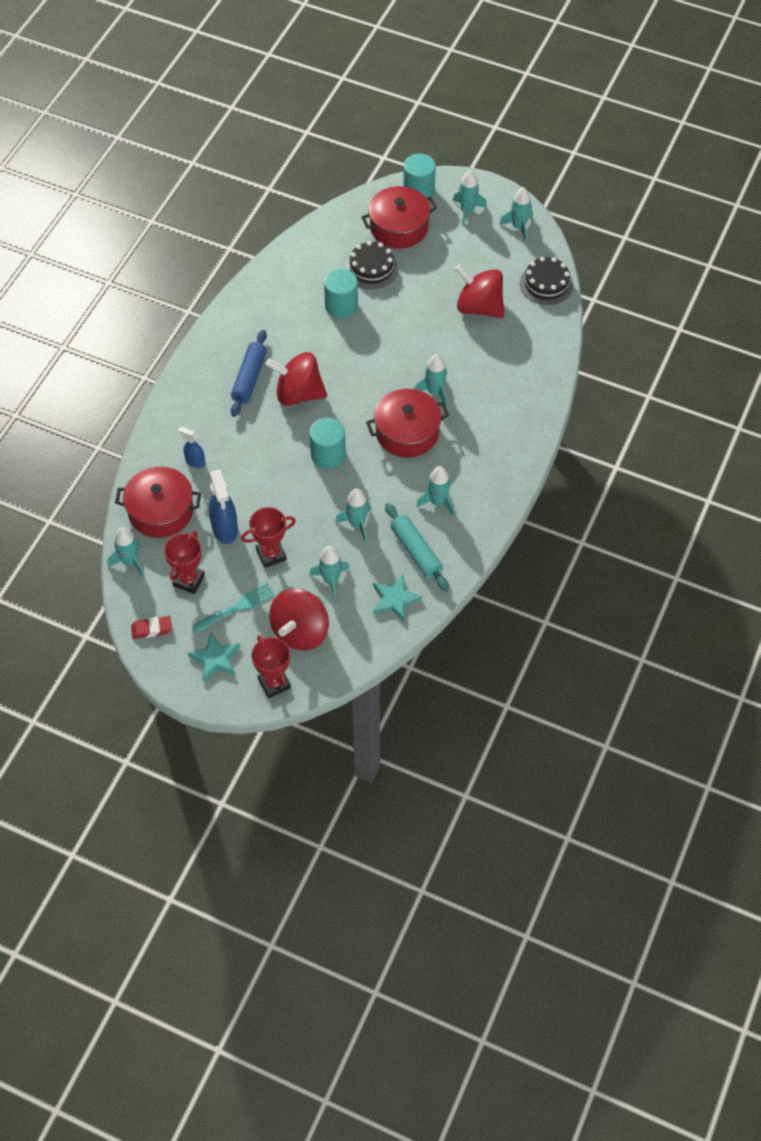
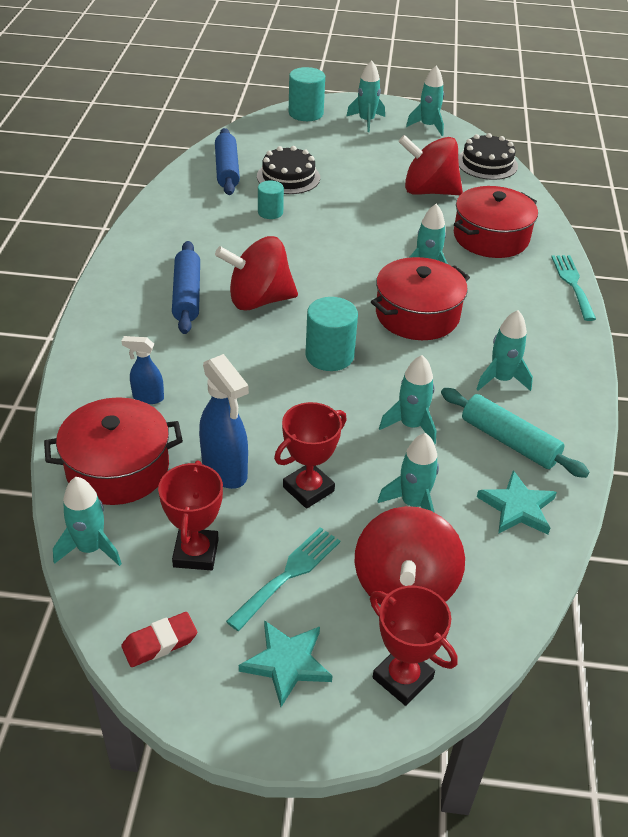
camera: 20 degrees left, 15 degrees down
turquoise cylinder [324,269,358,318] -> turquoise cylinder [258,181,284,219], size x0.62
red pot [361,186,437,249] -> red pot moved to [454,186,538,258]
none -> blue rolling pin [215,128,240,195]
none -> turquoise fork [551,255,596,321]

